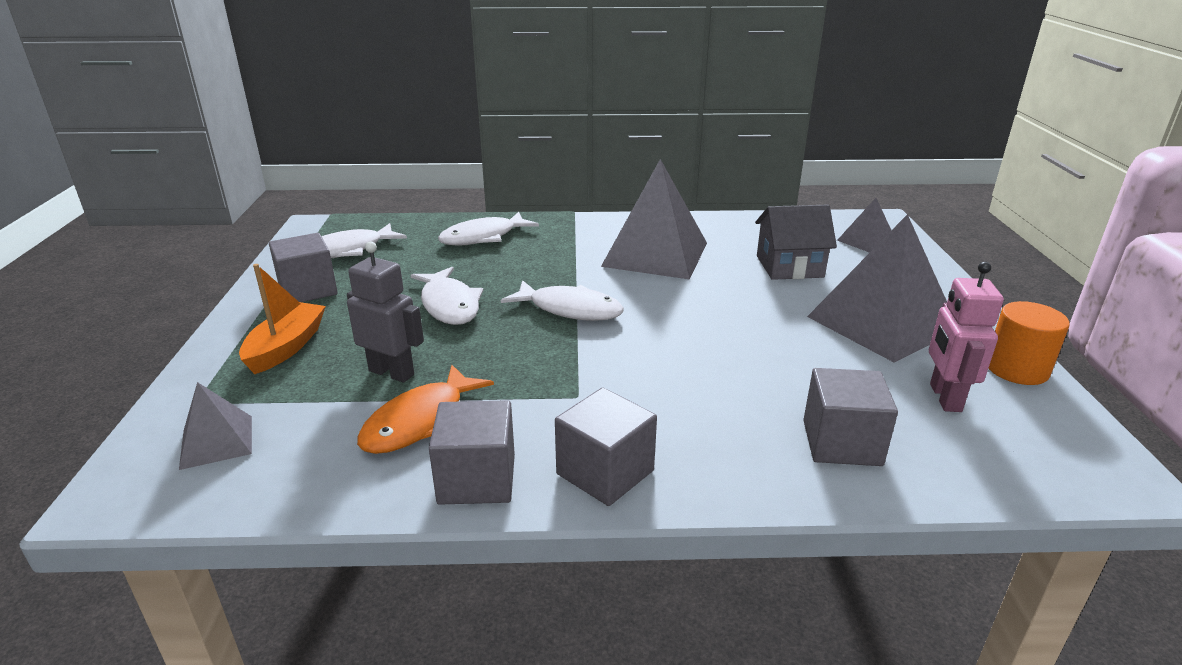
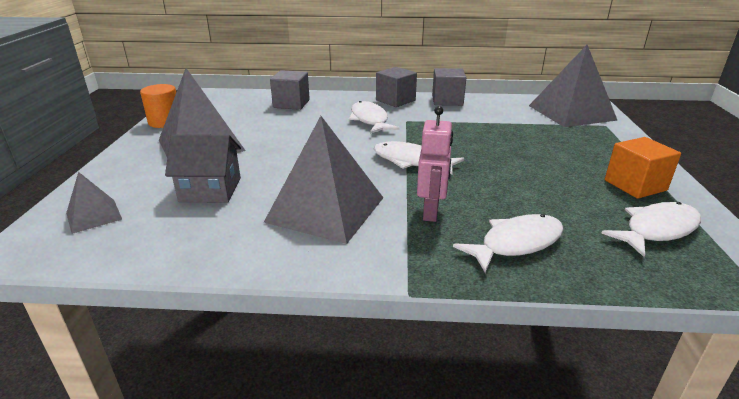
camera: 175 degrees left, 0 degrees up
grey pyramid [179,382,252,470] -> grey pyramid [529,45,618,127], size x2.03
orange boat [239,264,326,374] -> none
grey cube [269,233,338,302] -> orange cube [605,137,681,199]
grey robot [347,241,424,383] -> none
orange fish [357,365,494,454] -> none
white fish [411,267,483,325] -> white fish moved to [349,101,399,134]
pink robot [929,262,1004,412] -> pink robot moved to [417,106,453,222]

